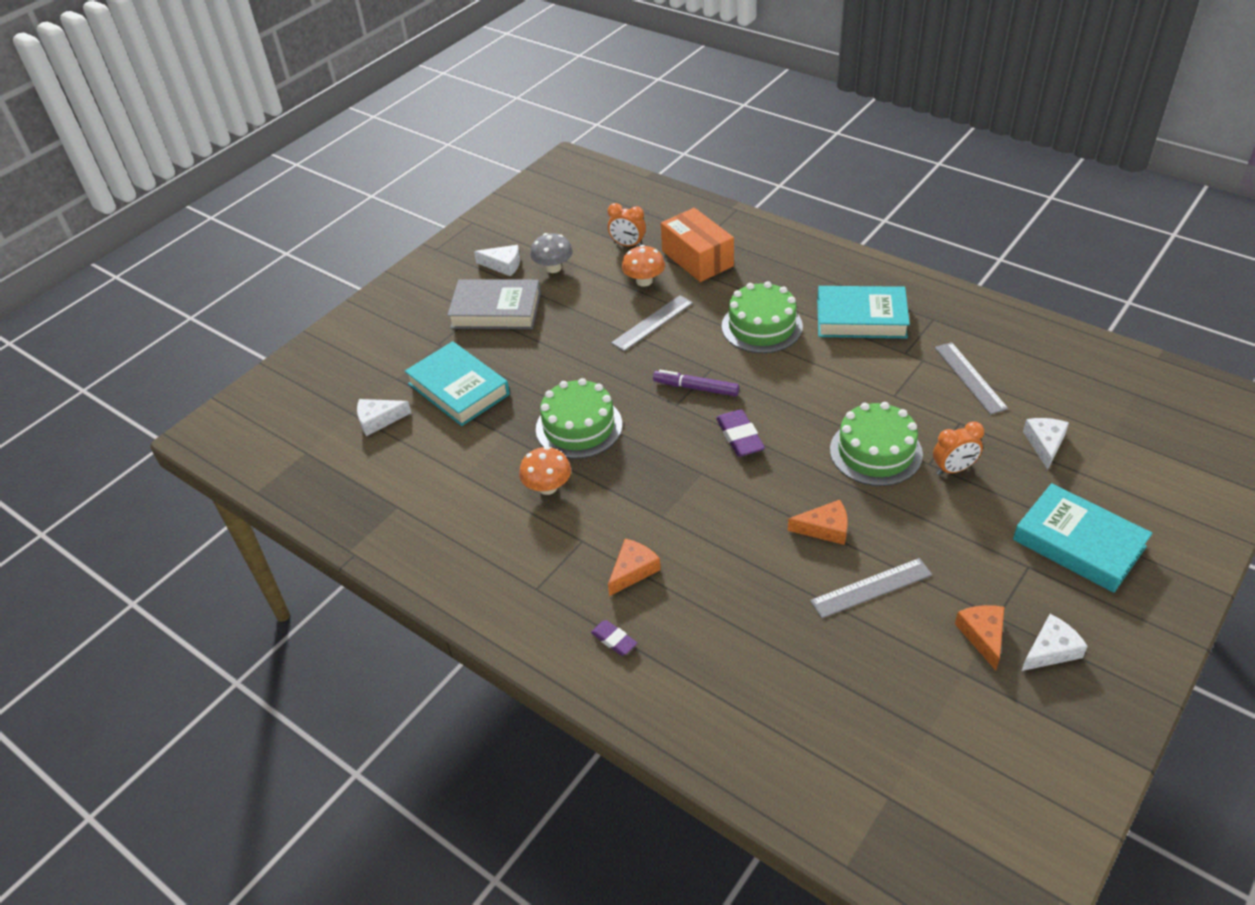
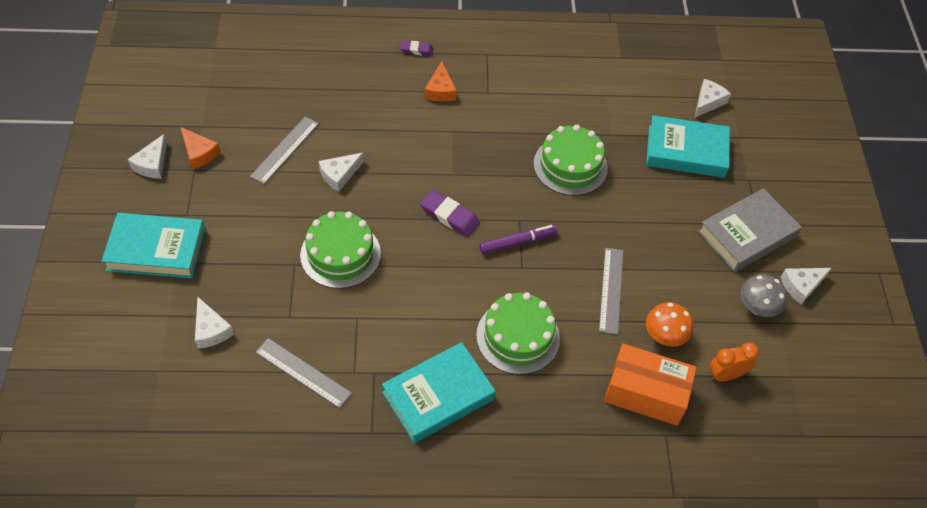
camera: 135 degrees right, 10 degrees up
orange mushroom [519,446,571,495] -> none
orange cheese [788,500,848,545] -> white cheese [319,152,364,192]
orange clock [933,421,984,475] -> none

